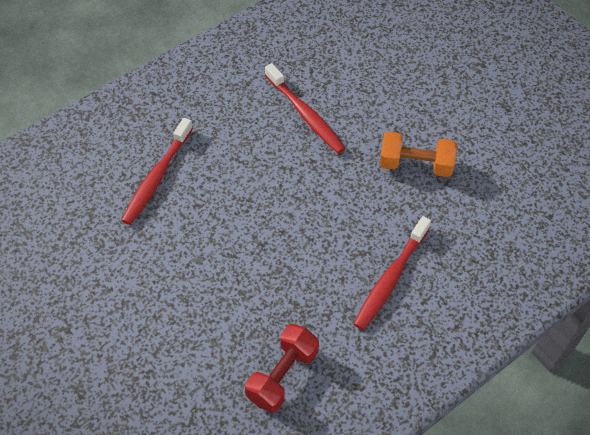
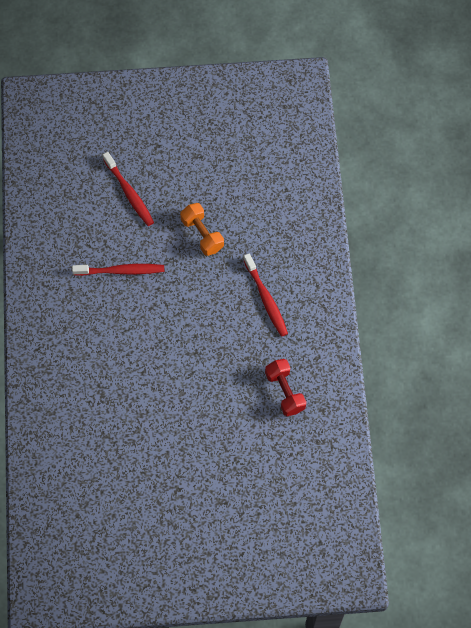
camera: 55 degrees left, 10 degrees up
red toothbrush [121,118,193,225] -> red toothbrush moved to [103,152,154,226]
orange dumbbell [380,131,457,177] -> orange dumbbell turned 75 degrees counterclockwise [180,203,224,256]

